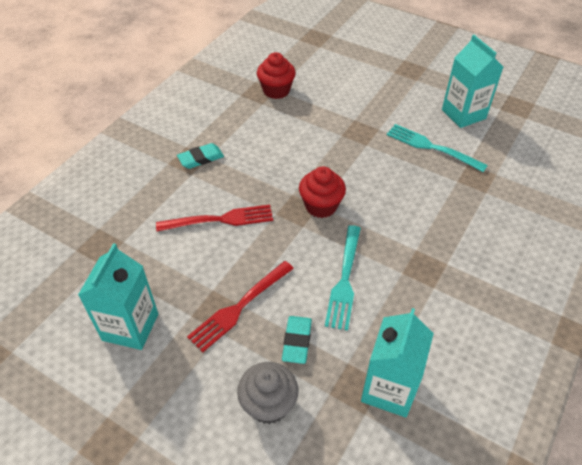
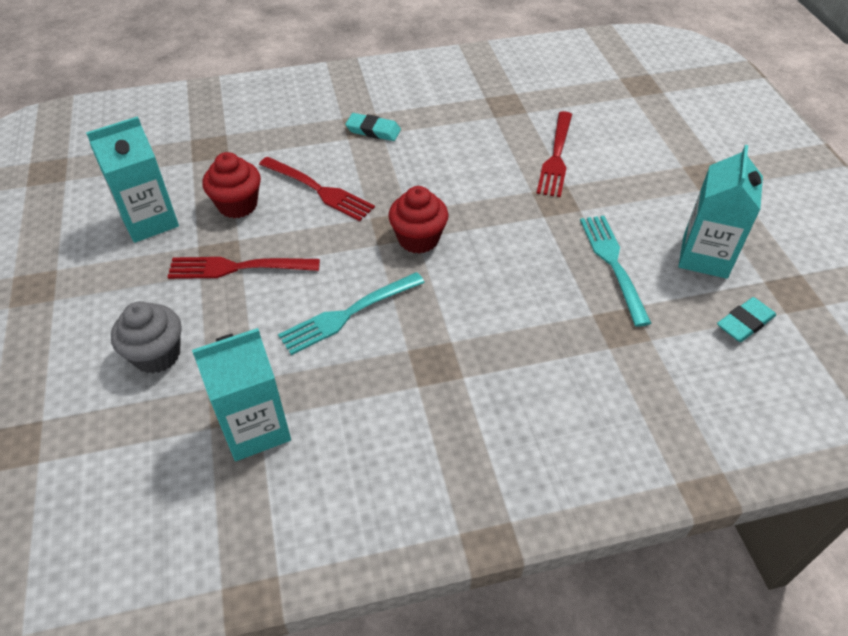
camera: 45 degrees right, 0 degrees up
red cupcake [257,52,296,99] -> red cupcake moved to [202,152,261,218]
turquoise eraser [282,316,312,364] -> turquoise eraser moved to [717,297,776,342]
none -> red fork [536,111,572,197]

